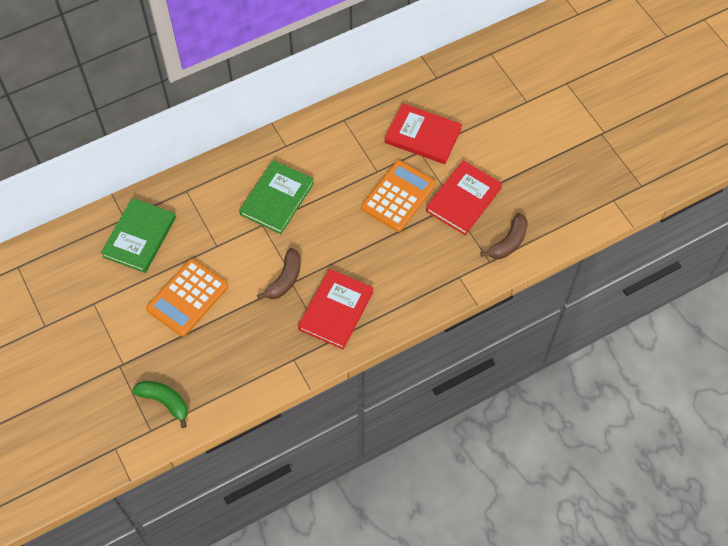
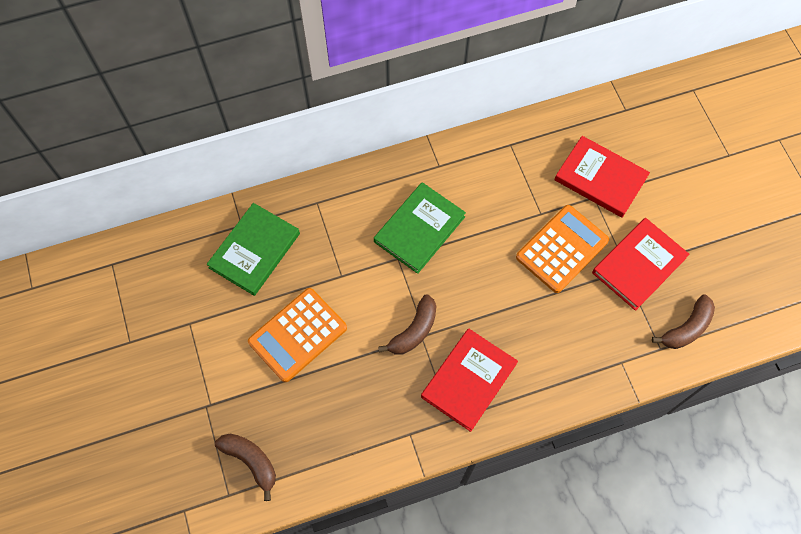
camera: 10 degrees right, 5 degrees up
green banana [132,381,188,428] -> brown banana [215,434,276,501]

